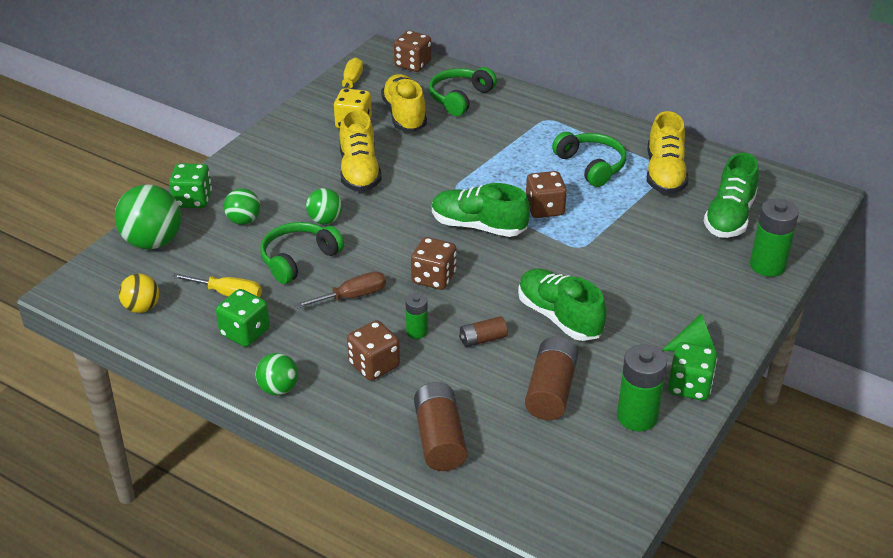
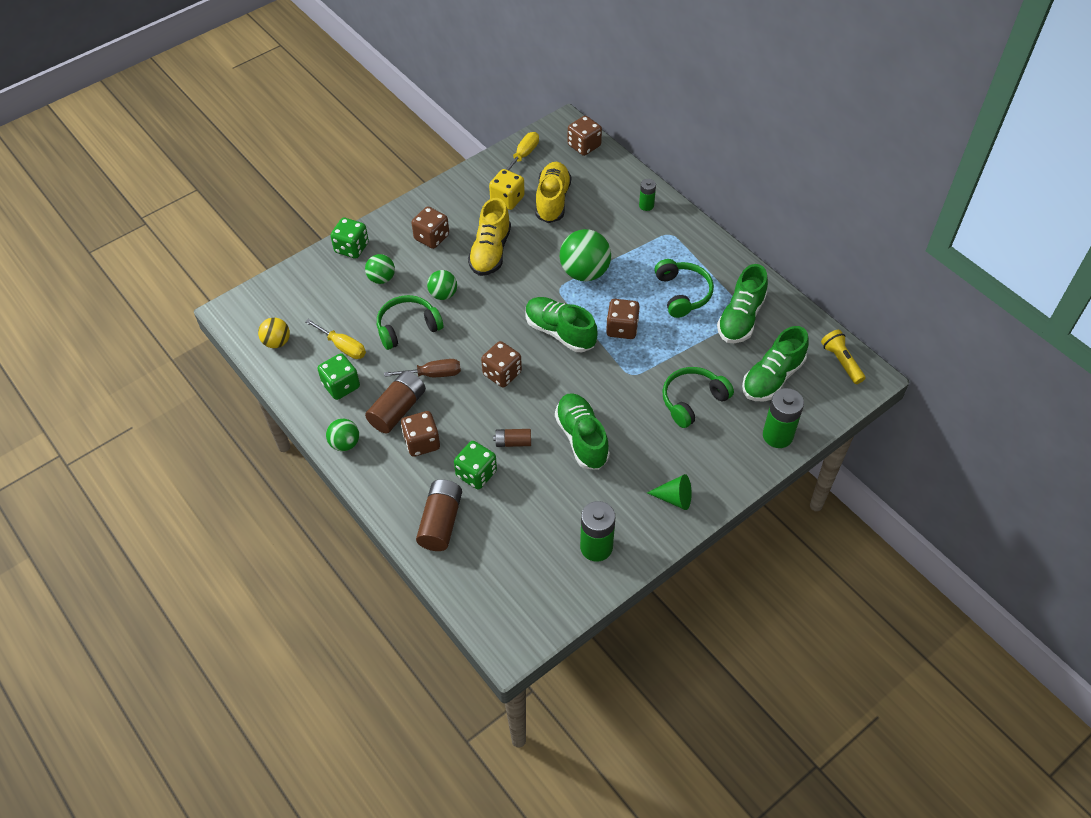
camera: 20 degrees right, 15 degrees up
green ball [115,184,181,249] -> green ball moved to [560,229,611,281]
green battery [405,293,428,339] -> green battery moved to [639,179,656,211]
green headphones [429,67,497,116] -> green headphones moved to [662,367,734,428]
brown battery [525,337,578,420] -> brown battery moved to [365,370,426,434]
yellow shoe [647,111,688,194] -> green shoe [717,264,768,343]
green dice [668,342,717,401] -> green dice moved to [454,441,497,490]
none -> brown dice [411,206,449,249]
none -> yellow flashlight [821,330,865,384]

